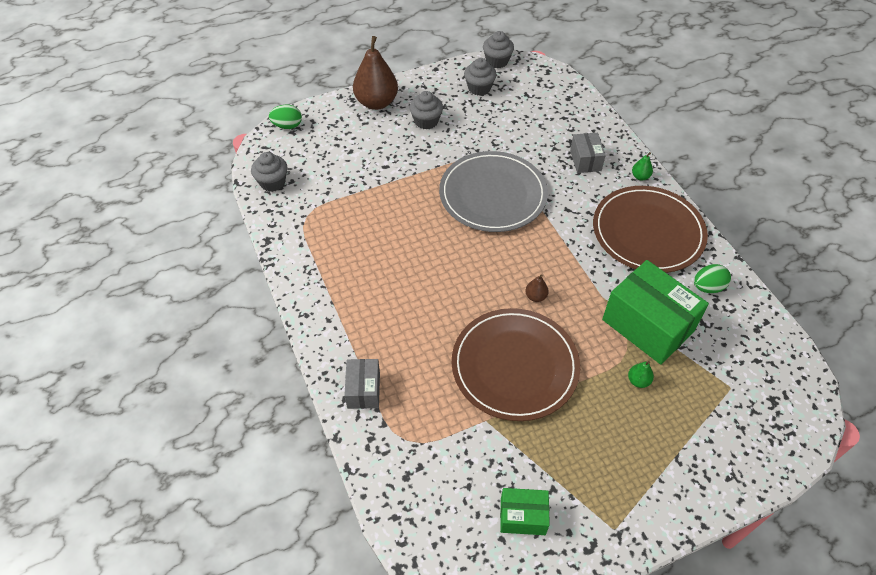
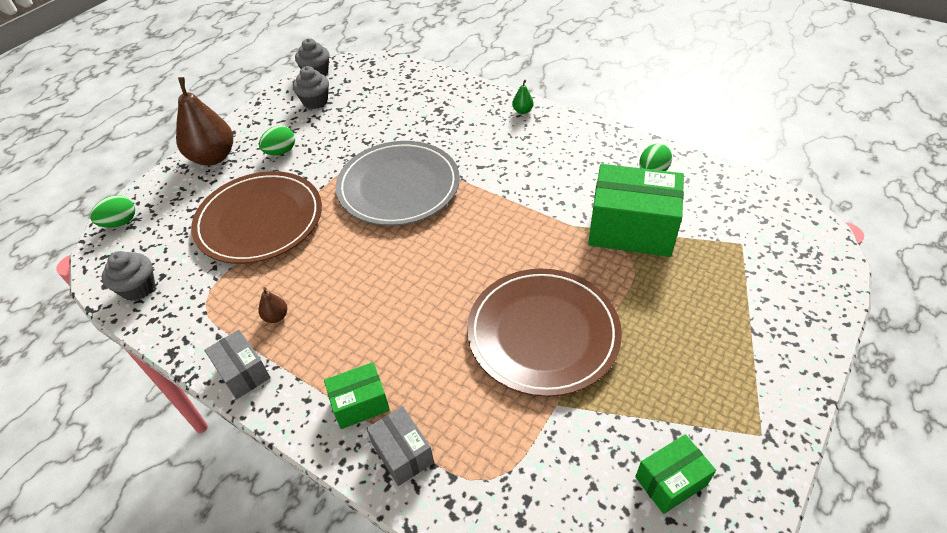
camera: 30 degrees left, 5 degrees down
grey cupcake [409,91,443,129] -> green egg [259,125,295,155]
brown pear [525,274,549,302] -> brown pear moved to [258,287,287,323]
grey box [570,133,606,173] -> grey box moved to [204,330,271,399]
brown plate [593,186,708,273] -> brown plate moved to [191,171,322,264]
green pear [628,361,654,388] -> none
none -> green box [324,362,390,429]

